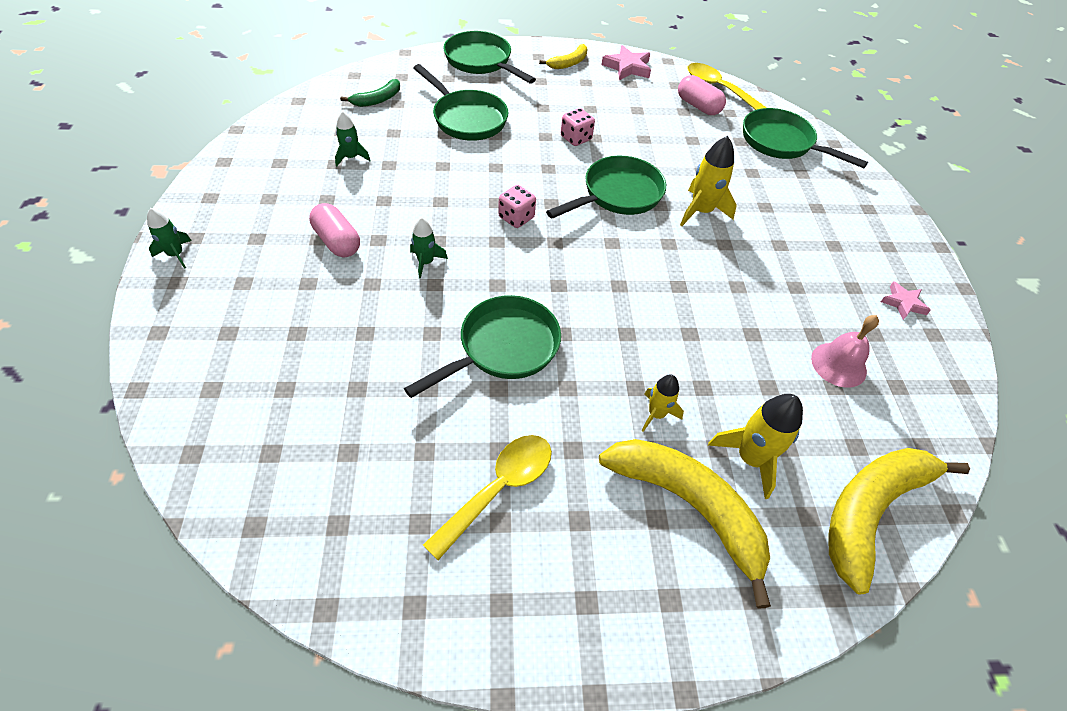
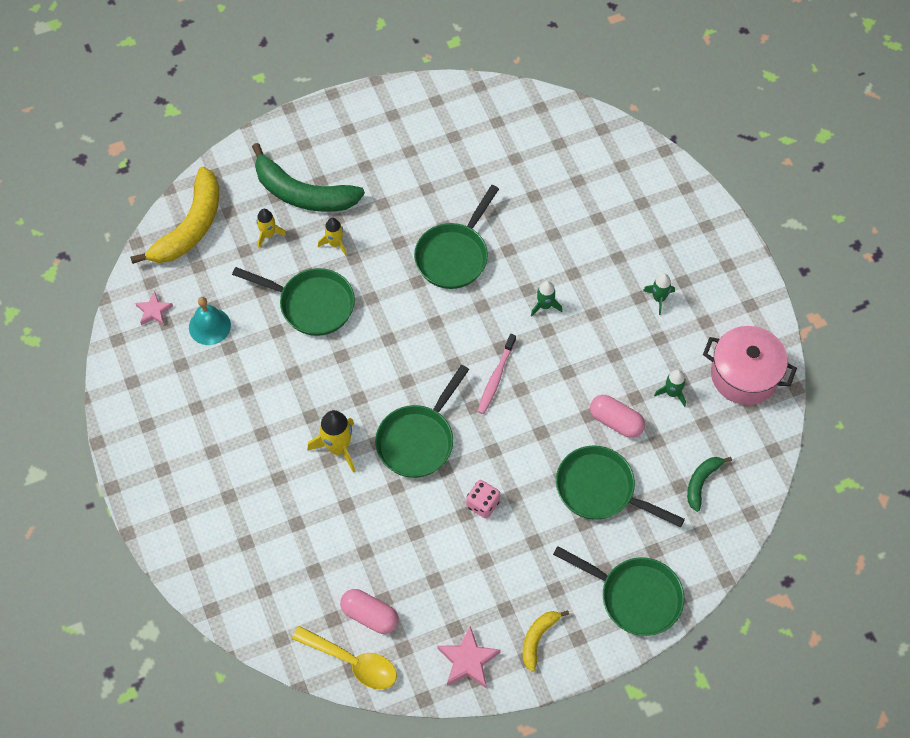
camera: 165 degrees right, 10 degrees up
green rocket [147,208,192,269] -> green rocket moved to [643,274,675,315]
pink capsule [309,203,360,257] -> pink capsule moved to [590,395,645,438]
yellow spoon [423,435,552,560] -> none
pink dice [498,185,536,228] -> pink toothbrush [477,334,516,414]
yellow banana [599,439,771,608] -> green banana [252,143,365,212]
yellow rocket [708,394,803,499] -> yellow rocket [256,209,286,248], size x0.61
green pan [743,108,868,168] -> green pan moved to [232,267,355,336]
pink bell [811,315,879,388] -> turquoise bell [189,297,231,345]
pink star [881,281,931,320] -> pink star moved to [135,292,173,325]
none -> pink pot [703,326,797,405]

